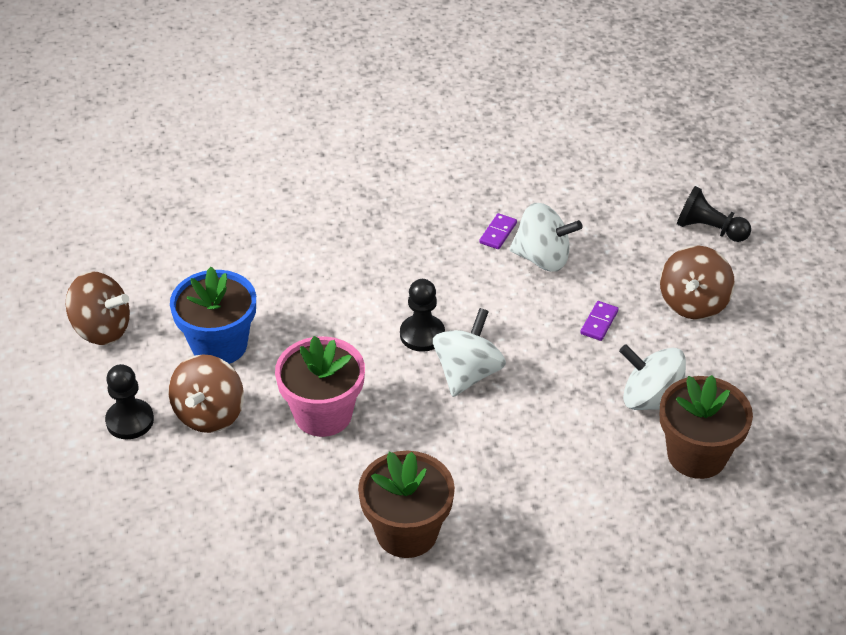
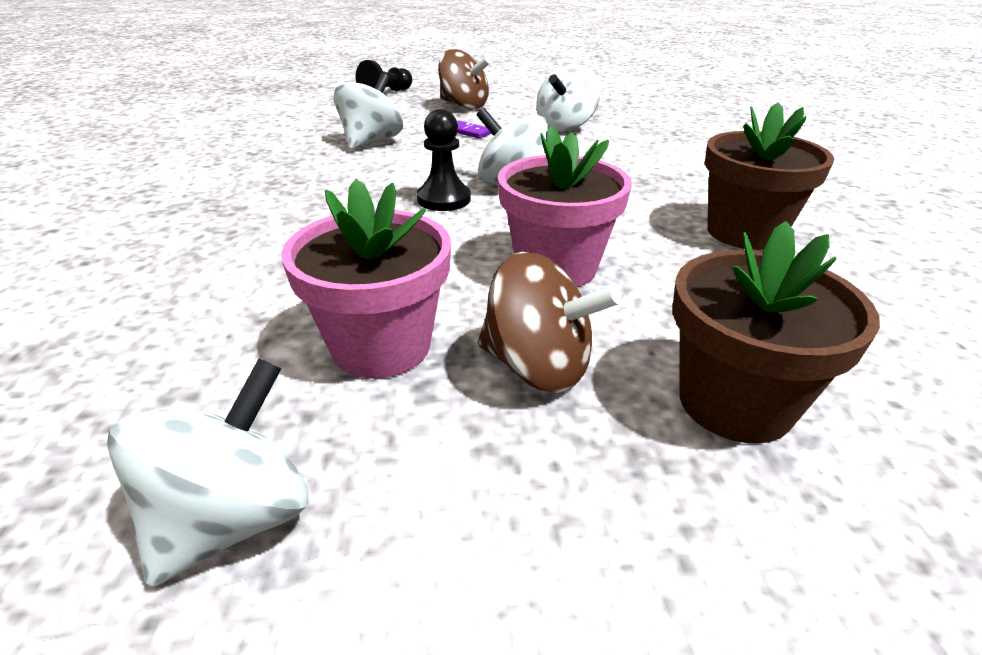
camera: 80 degrees left, 10 degrees down
brown spinning top [66,271,130,345] -> white spinning top [107,359,308,587]
black pawn [105,364,154,439] -> none
blue flower pot [170,267,256,364] -> pink flower pot [281,179,451,379]
purple domino [479,213,517,249] -> none
brown flower pot [660,375,753,479] -> brown flower pot moved to [673,221,880,443]

